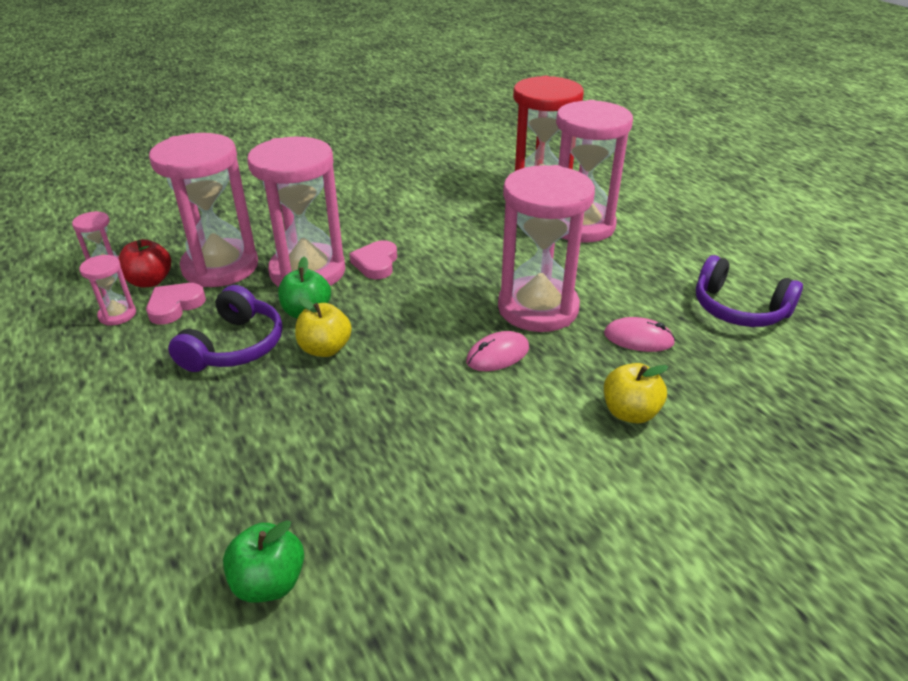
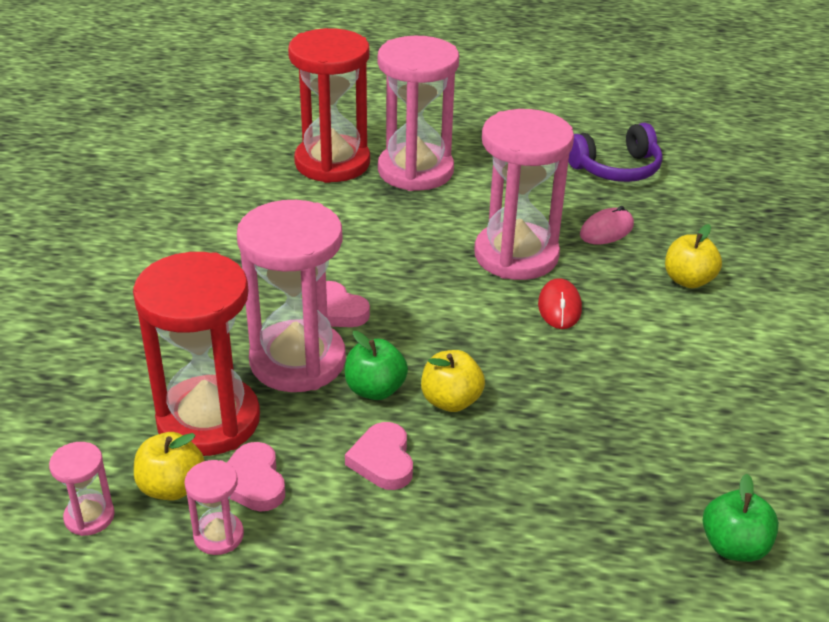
camera: 55 degrees left, 0 degrees up
red apple [119,239,171,287] -> yellow apple [134,432,205,500]
pink hourglass [149,133,258,287] -> red hourglass [133,252,260,456]
purple headphones [168,285,282,372] -> pink heart [345,422,413,490]
pink mouse [466,331,529,371] -> red mouse [538,278,582,329]

